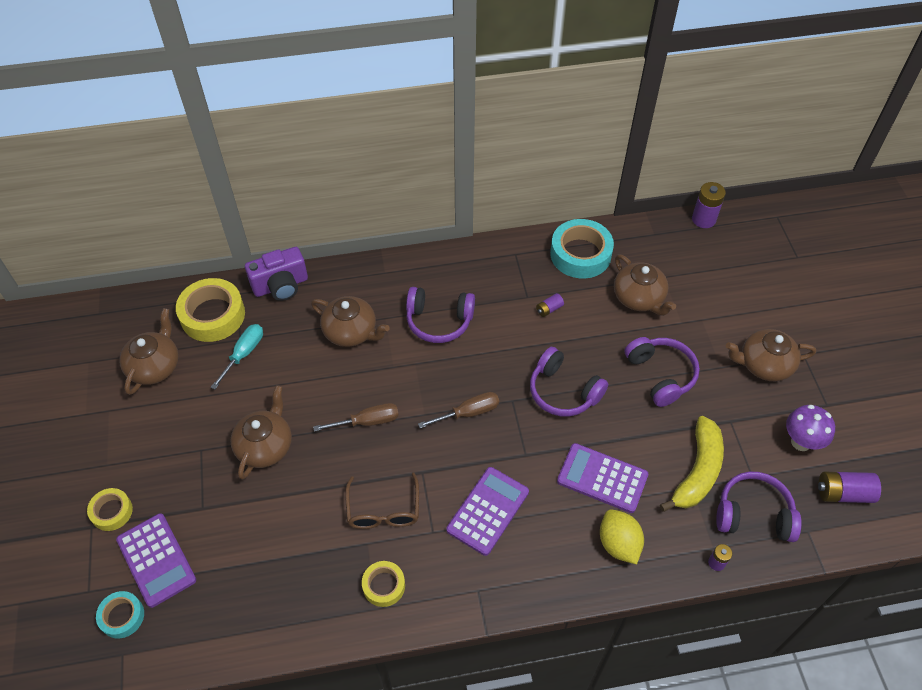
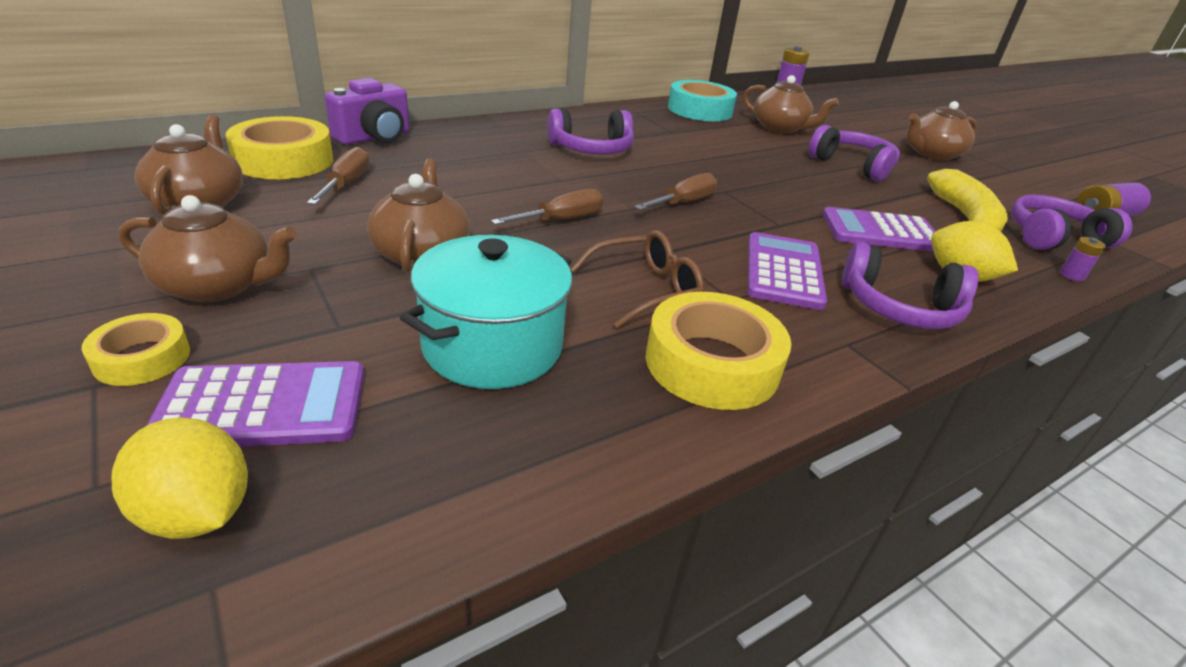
camera: 25 degrees left, 20 degrees down
turquoise tape [96,591,144,639] -> yellow lemon [112,417,248,539]
purple calculator [116,513,196,608] -> purple calculator turned 45 degrees counterclockwise [146,361,364,447]
turquoise screwdriver [211,324,263,389] -> brown screwdriver [307,147,370,205]
brown teapot [311,296,390,347] -> brown teapot moved to [119,195,297,303]
brown glasses [345,473,419,529] -> brown glasses turned 90 degrees counterclockwise [570,230,704,328]
yellow tape [362,561,405,607] -> yellow tape [645,292,791,410], size x1.81
purple headphones [530,347,608,417] -> purple headphones moved to [842,242,978,329]
purple battery [536,293,564,317] -> none
purple mushroom [786,405,835,451] -> none
none -> turquoise pot [400,235,572,389]

